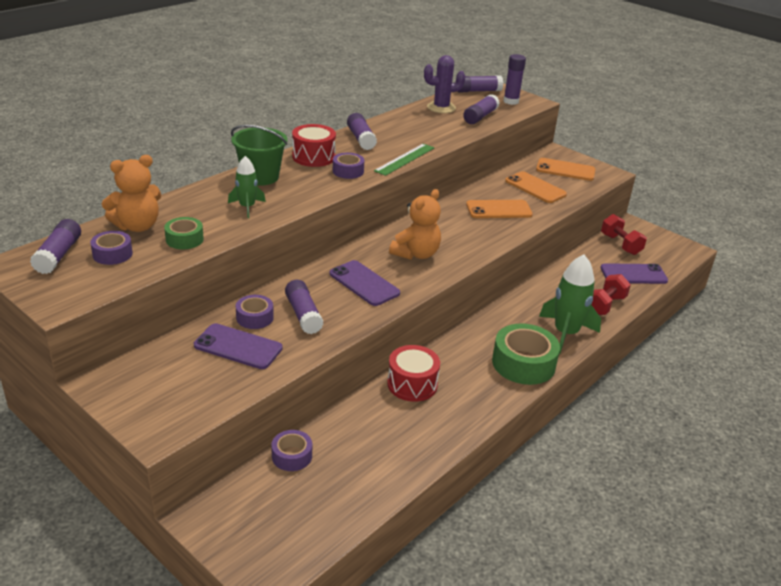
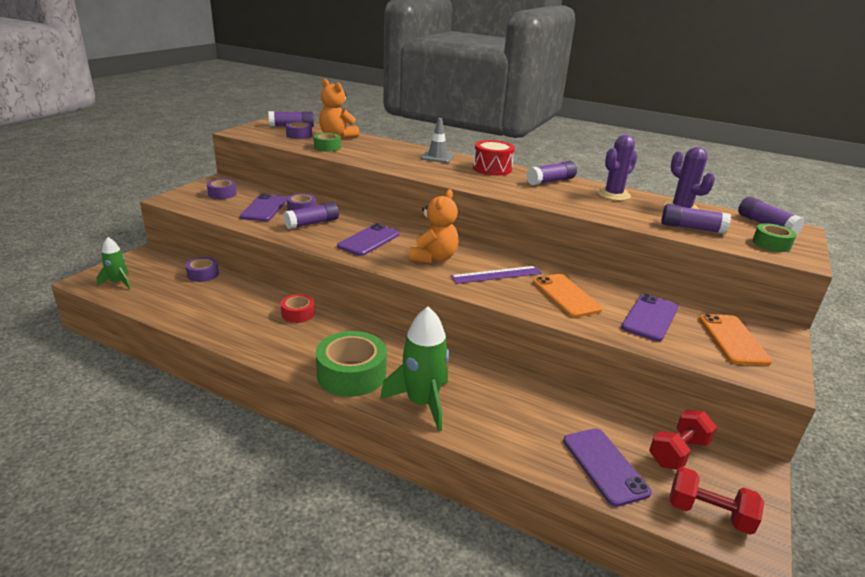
camera: 75 degrees right, 5 degrees down
green rocket [228,156,266,218] -> green rocket moved to [96,237,131,289]
green bucket [231,125,288,186] -> grey traffic cone [421,118,454,163]
purple tape [333,153,364,179] -> purple tape moved to [207,179,236,199]
green ruler [374,144,434,176] -> none
red drum [387,345,440,402] -> red tape [281,294,315,323]
orange teddy bear [389,189,441,260] -> orange teddy bear turned 90 degrees counterclockwise [409,189,459,263]
purple glue stick [503,54,526,105] -> green tape [753,223,796,252]
orange phone [505,171,567,203] -> purple phone [621,294,678,341]
red dumbbell [592,274,631,315] -> red dumbbell moved to [670,467,764,535]
none -> purple ruler [451,266,542,284]
none -> purple cactus [597,135,637,201]

